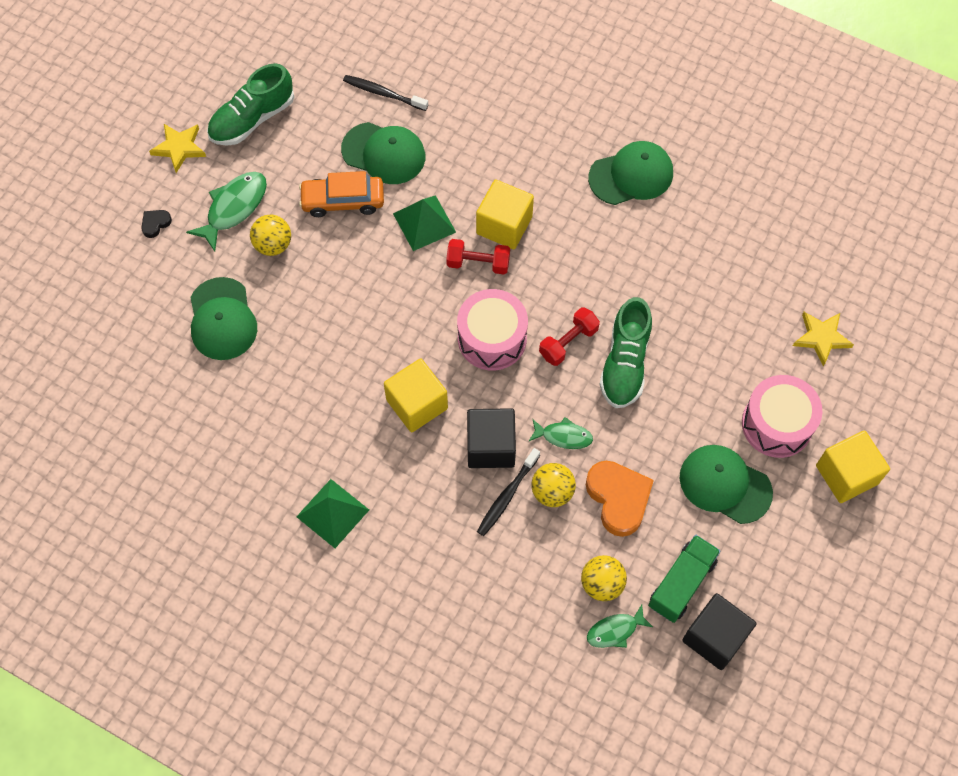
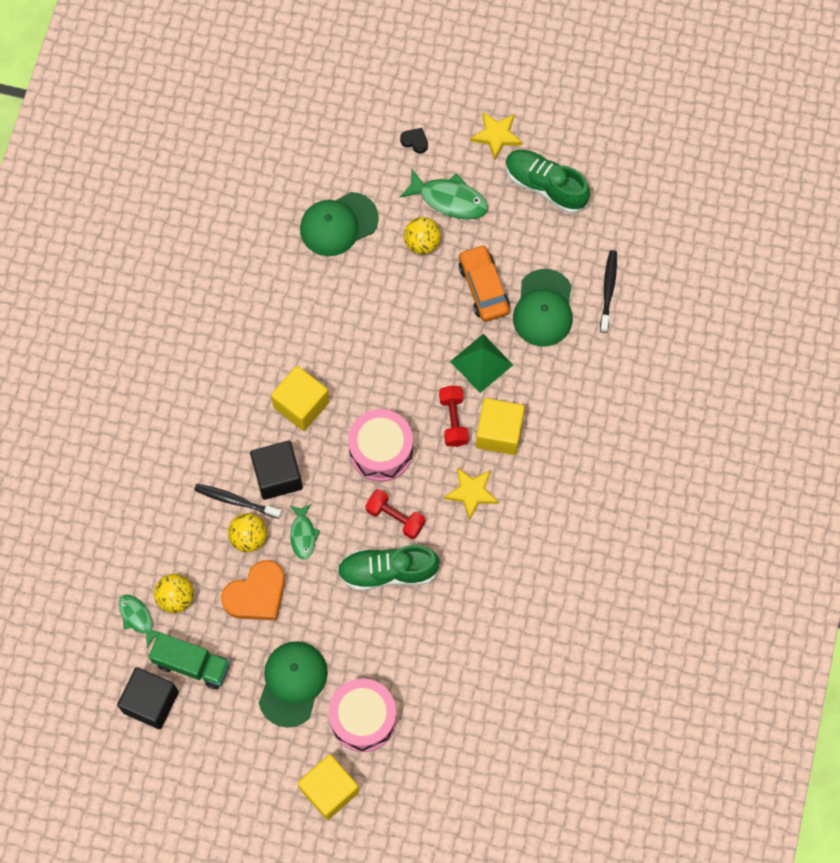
camera: 75 degrees right, 5 degrees up
green pyramid [296,479,369,548] -> none
green cap [588,141,673,205] -> none
yellow star [793,312,854,367] -> yellow star moved to [444,467,499,520]

